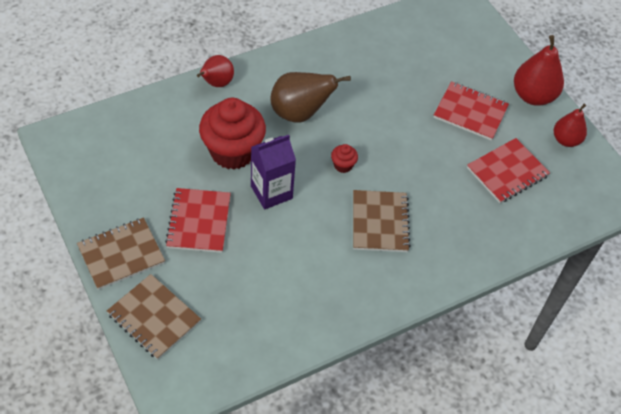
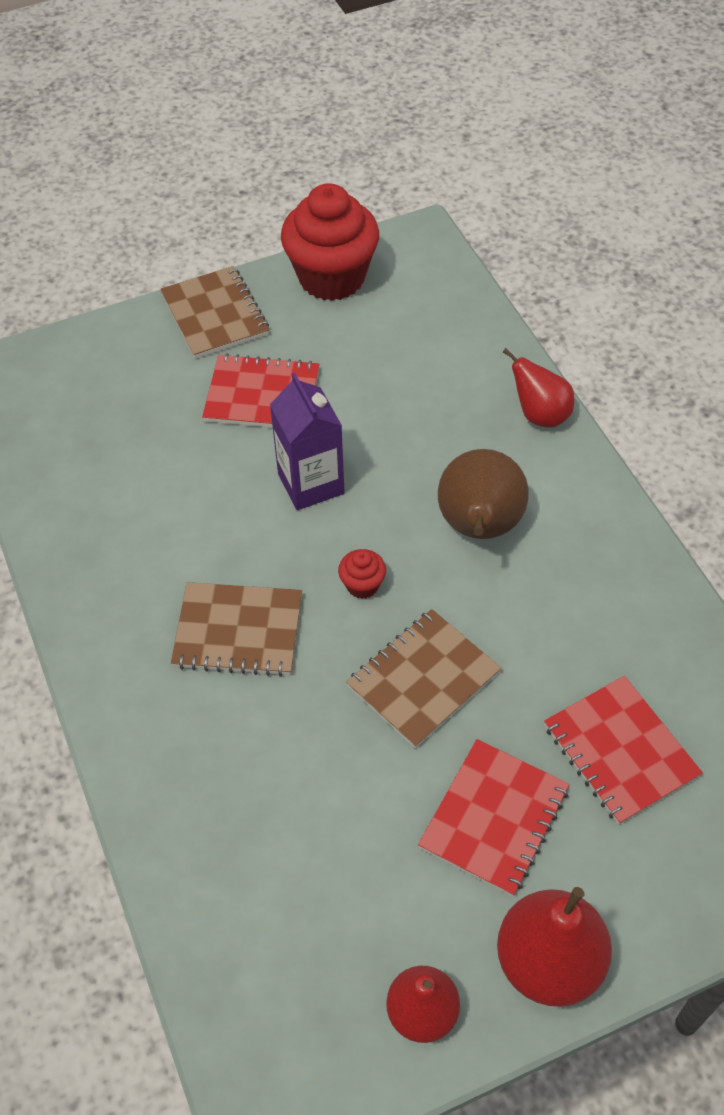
camera: 100 degrees right, 0 degrees up
brown notebook [107,274,201,360] -> brown notebook moved to [346,609,502,748]
red cupcake [199,98,266,170] -> red cupcake moved to [281,183,379,301]
red notebook [467,138,550,203] -> red notebook moved to [544,676,703,825]

